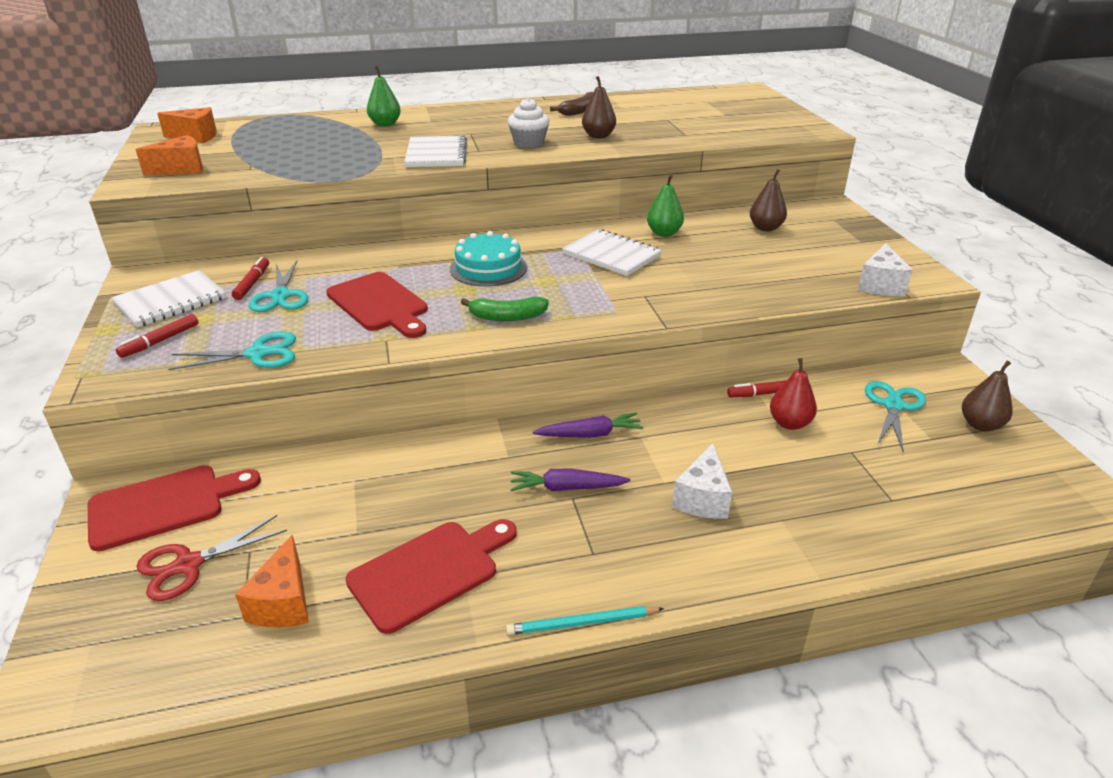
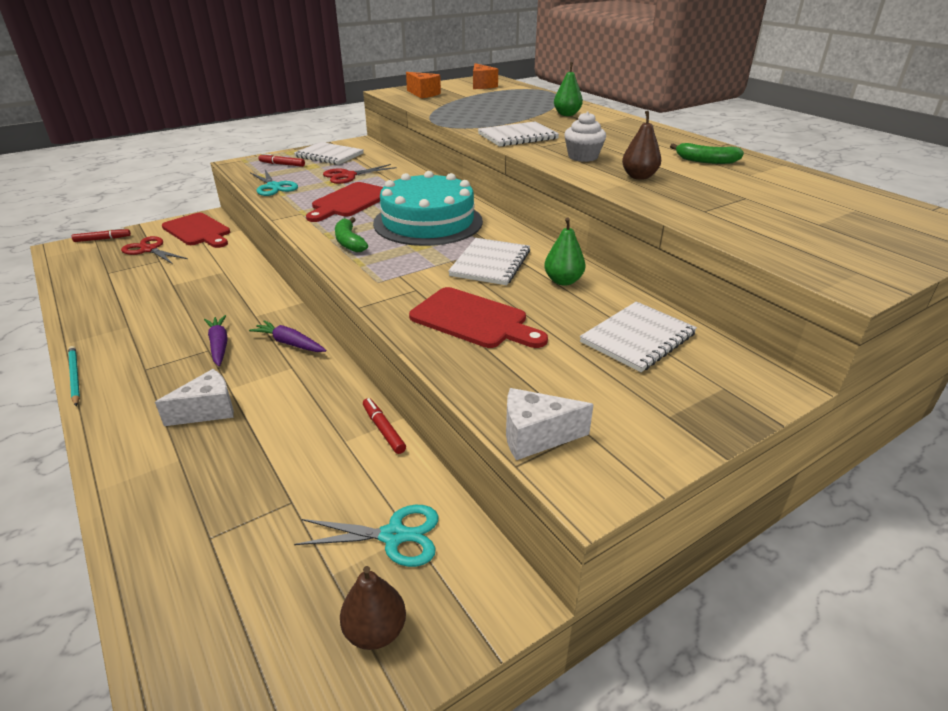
camera: 70 degrees right, 0 degrees up
red marker [232,257,269,300] -> red marker moved to [72,228,131,242]
orange cheese [235,535,309,627] -> none
turquoise scissors [249,261,309,312] -> red scissors [323,164,397,184]
red cutting board [345,519,517,634] -> red cutting board moved to [409,287,548,348]
turquoise cake [450,231,527,287] -> turquoise cake [373,171,483,246], size x1.65
purple carrot [533,413,644,438] -> purple carrot turned 150 degrees clockwise [249,320,326,352]
brown banana [550,92,594,116] -> green banana [670,143,744,164]
white cheese [672,444,732,519] -> white cheese turned 150 degrees clockwise [155,369,234,426]
brown pear [750,169,787,231] -> white notebook [580,301,697,372]
red pear [770,358,817,430] -> none

